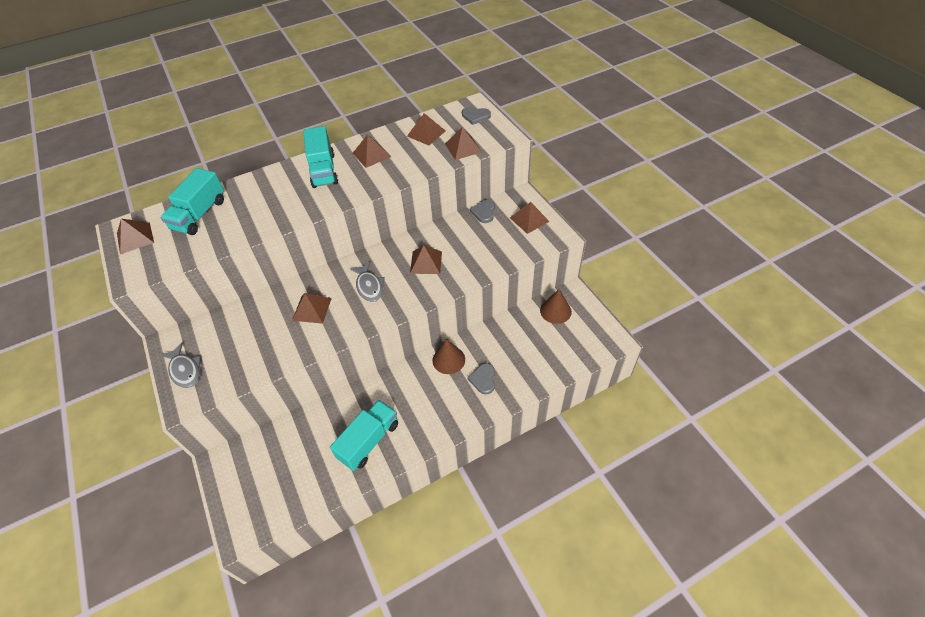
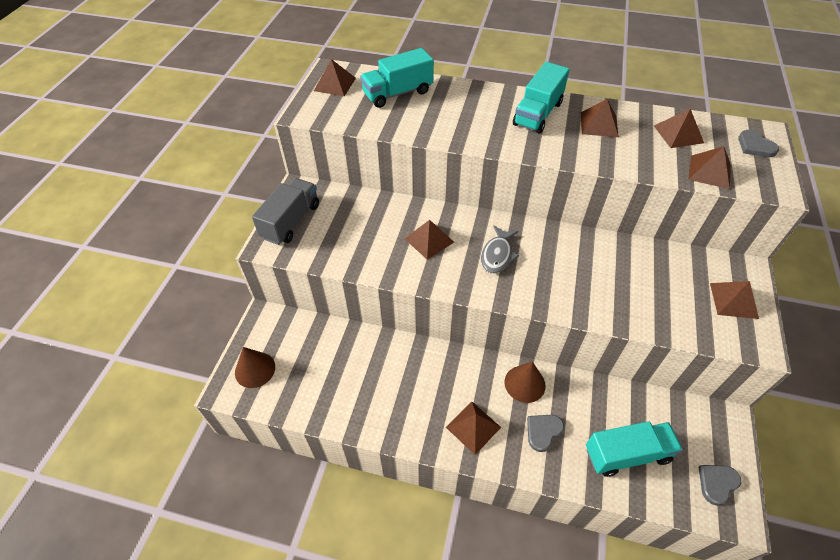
camera: 40 degrees right, 0 degrees up
grey fish [160,343,201,388] -> grey truck [252,178,319,245]
turquoise truck [330,400,398,471] -> turquoise truck moved to [586,421,683,477]
brown pyramid [410,245,442,274] -> brown pyramid moved to [446,402,501,455]
grey heart [470,200,495,223] -> grey heart moved to [699,465,741,506]
brown cone [540,289,572,324] -> brown cone moved to [235,347,275,388]

